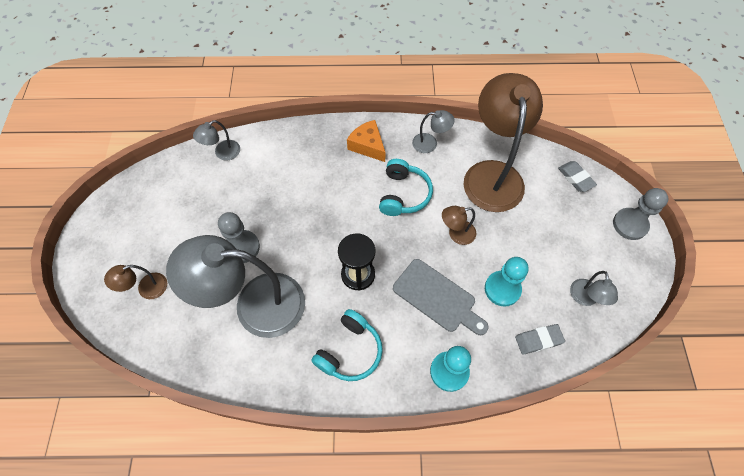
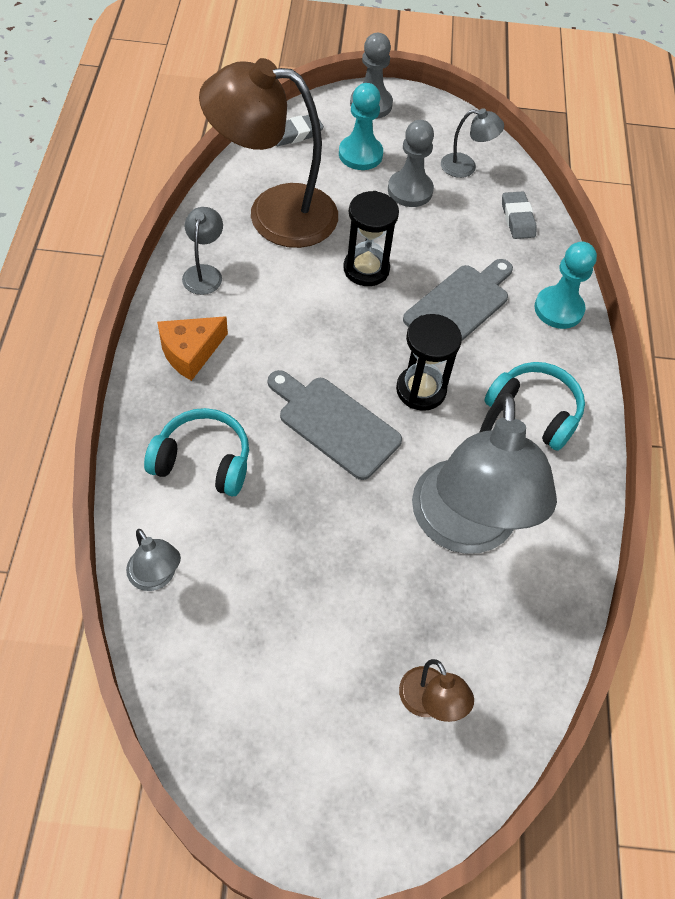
camera: 90 degrees left, 5 degrees down
grey pawn [218,212,260,263] -> grey pawn moved to [388,120,434,207]
turquoise headphones [379,159,433,216] -> turquoise headphones moved to [144,408,249,497]
brown lamp [442,206,476,245] -> black hourglass [343,191,399,286]
turquoise pawn [485,257,529,307] -> turquoise pawn moved to [339,83,383,170]
none -> grey cutting board [268,370,402,480]

